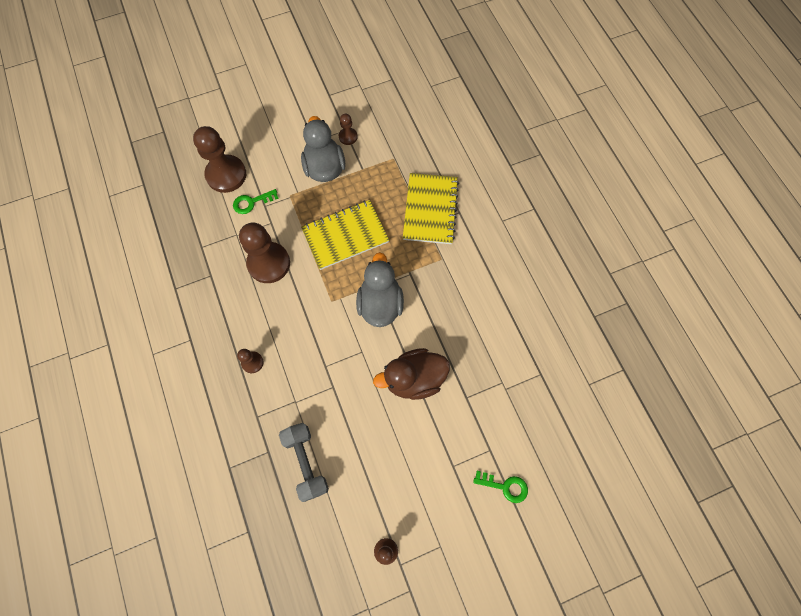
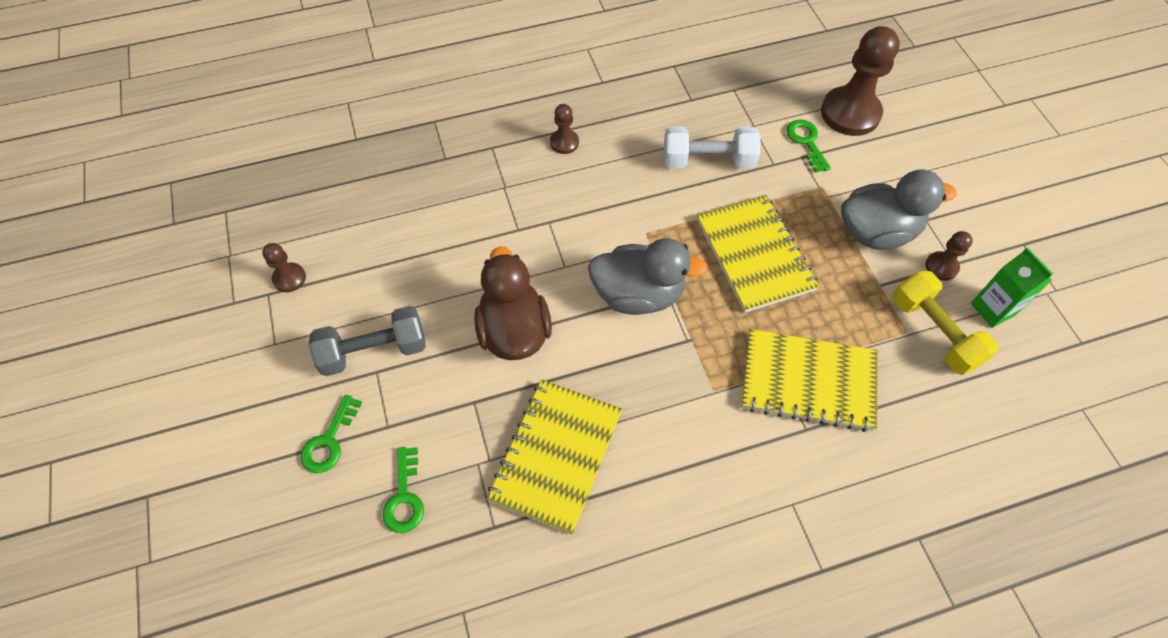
camera: 95 degrees right, 10 degrees down
brown pawn [239,223,290,283] -> white dumbbell [664,126,760,168]
grey dumbbell [279,423,329,502] -> grey dumbbell moved to [309,306,426,376]
none -> green key [383,447,424,533]
none -> yellow notebook [487,379,622,535]
none -> yellow dumbbell [892,271,999,375]
none -> green carton [971,247,1053,328]

